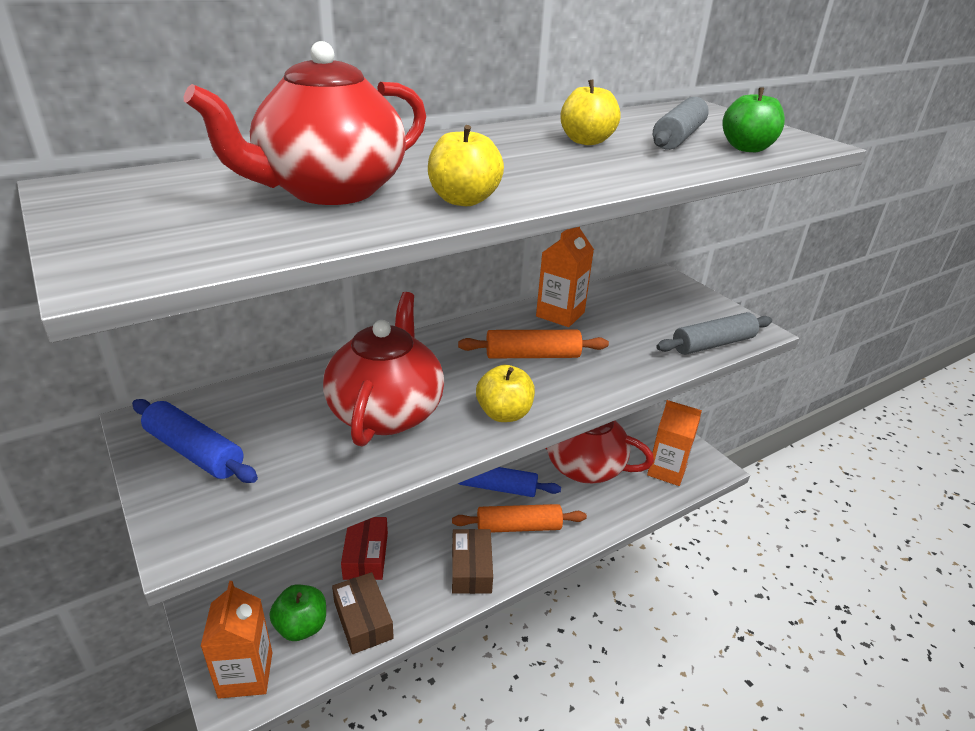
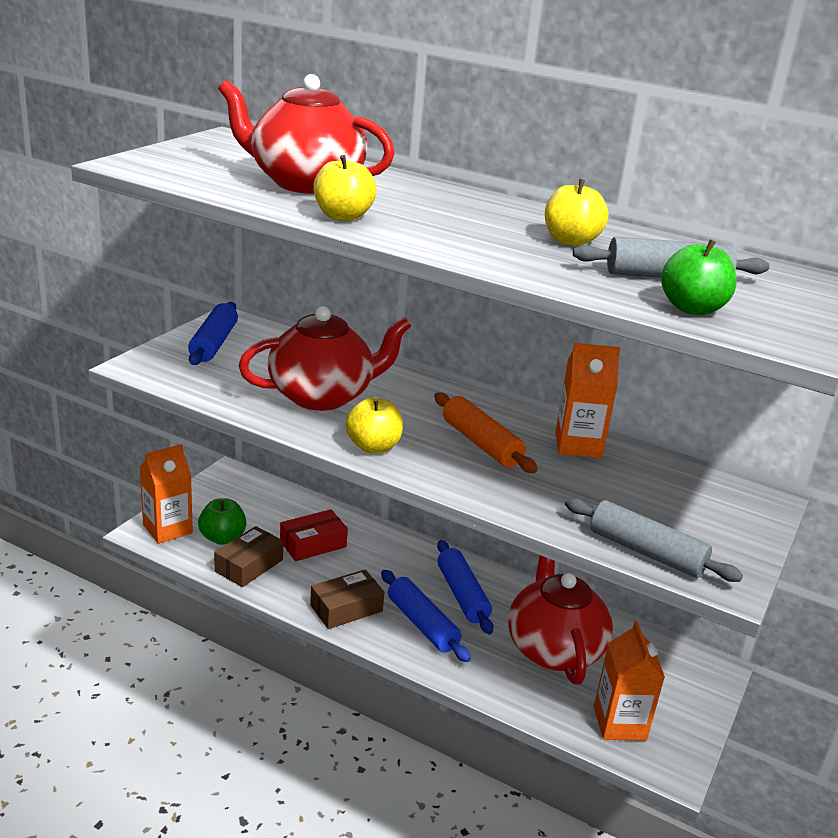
camera: 60 degrees right, 5 degrees down
orange rolling pin [452,504,587,533] -> blue rolling pin [381,570,471,662]

